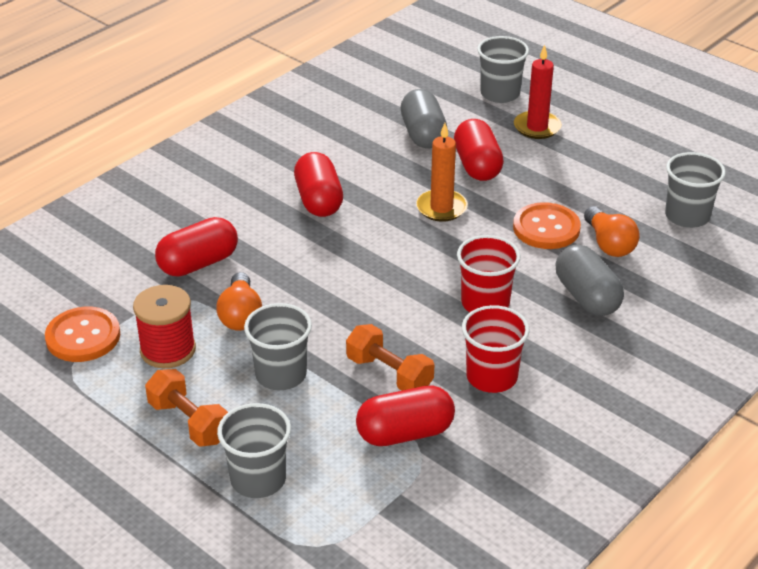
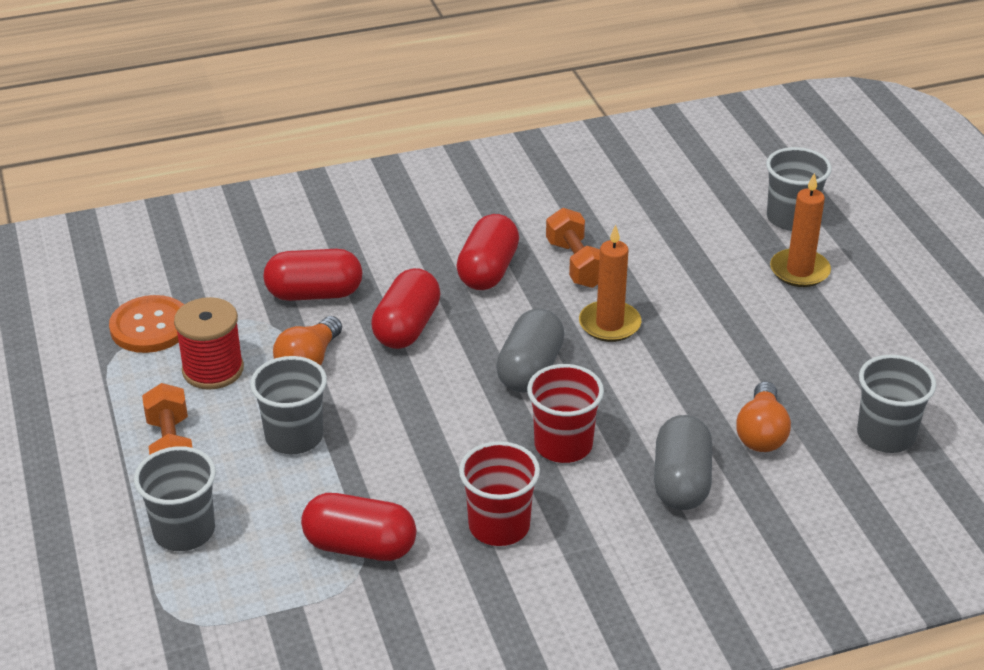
camera: 30 degrees right, 0 degrees up
orange dumbbell [346,324,434,391] -> orange dumbbell moved to [546,208,600,288]
grey capsule [401,89,447,149] -> grey capsule moved to [496,308,565,393]
red capsule [454,119,504,181] -> red capsule moved to [371,268,441,349]
orange button [513,202,581,249] -> none
red candle [514,45,562,139] -> orange candle [770,173,831,287]

